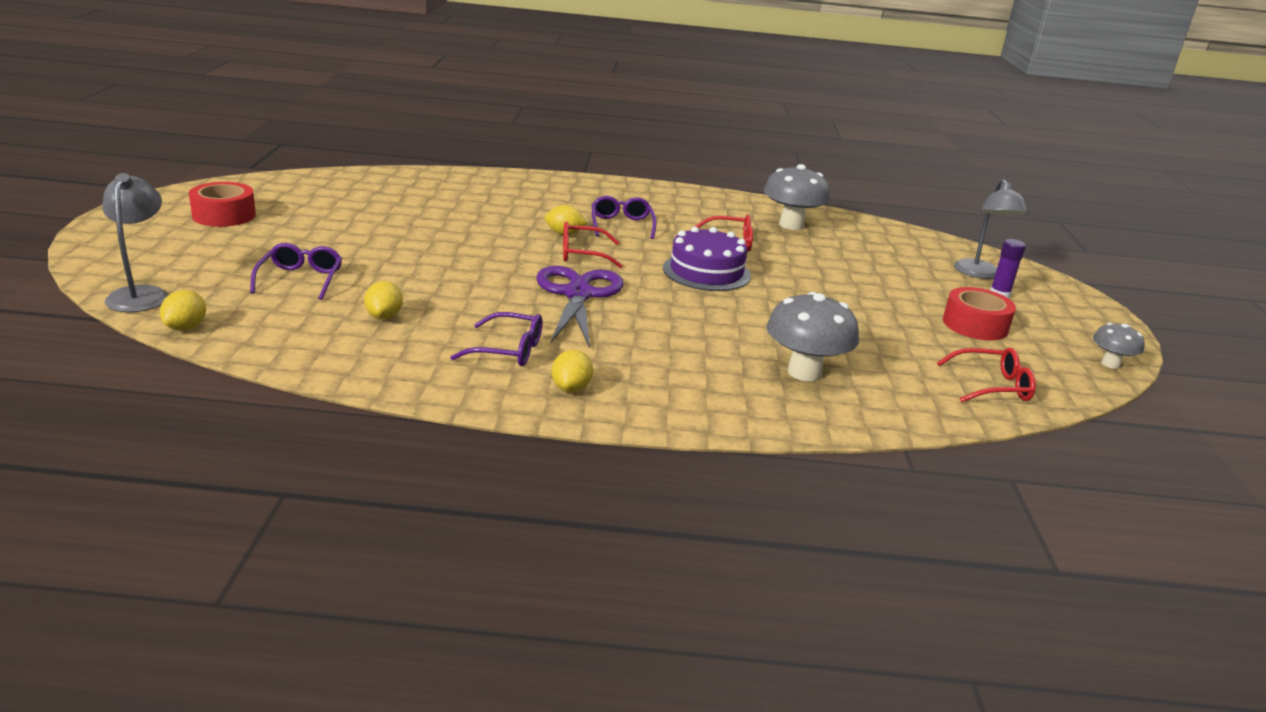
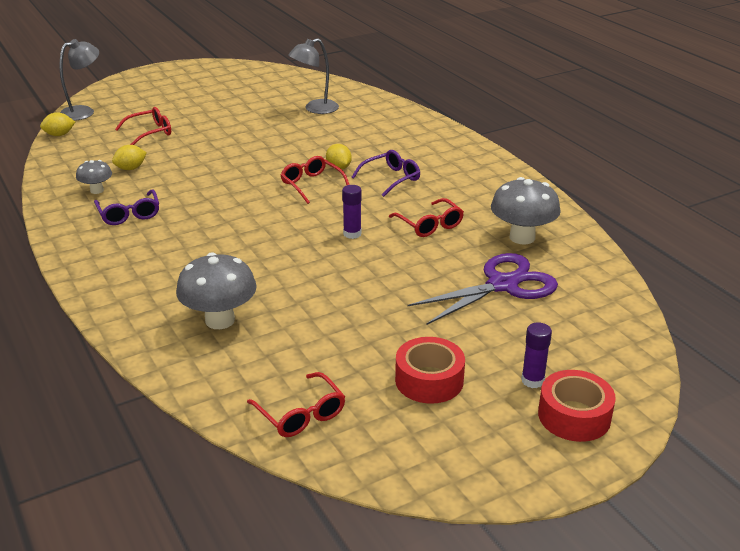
camera: 60 degrees right, 5 degrees up
red tape [189,182,256,227] -> red tape moved to [538,370,616,442]
purple glasses [250,243,342,300] -> red glasses [115,107,171,145]
purple scissors [536,266,623,348] -> purple scissors moved to [407,253,558,325]
yellow lemon [552,350,593,393] -> none
purple cake [663,227,751,291] -> purple glue stick [342,185,362,239]
grey lamp [954,179,1028,279] -> grey lamp moved to [288,38,339,114]
grey mushroom [1093,323,1145,369] -> grey mushroom moved to [76,160,112,194]

